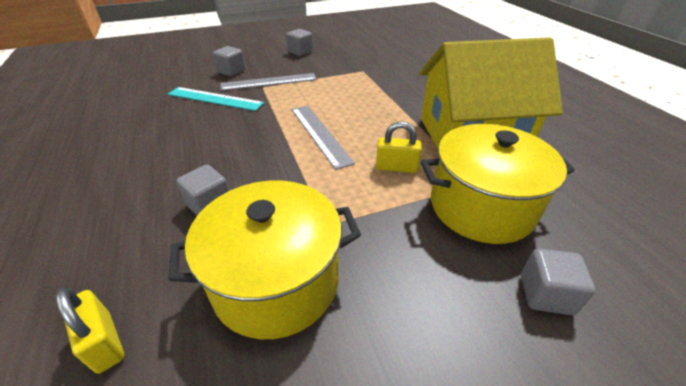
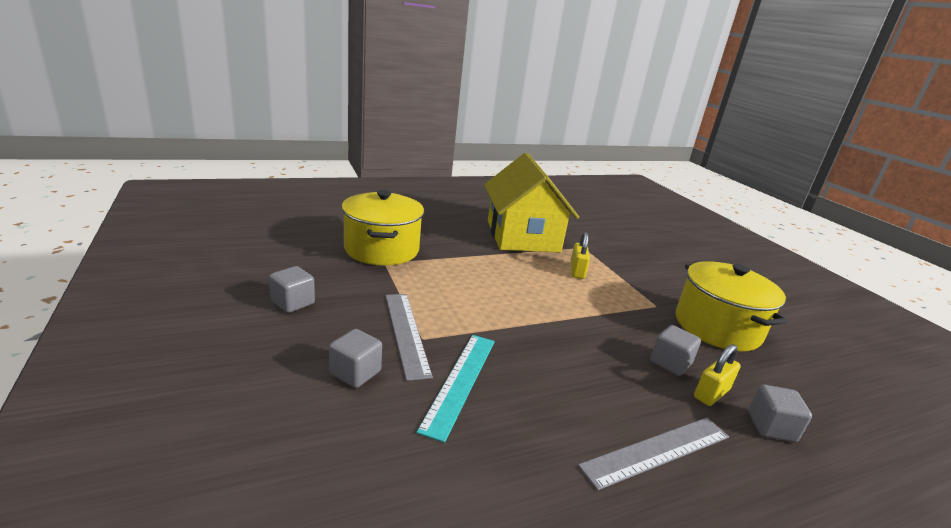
camera: 95 degrees left, 15 degrees down
yellow padlock [55,288,124,374] -> yellow padlock moved to [694,344,741,406]
grey ruler [292,106,355,170] -> grey ruler moved to [578,418,729,490]
yellow pot [421,124,575,244] -> yellow pot moved to [342,190,424,265]
grey cube [521,249,596,315] -> grey cube moved to [748,385,812,442]

